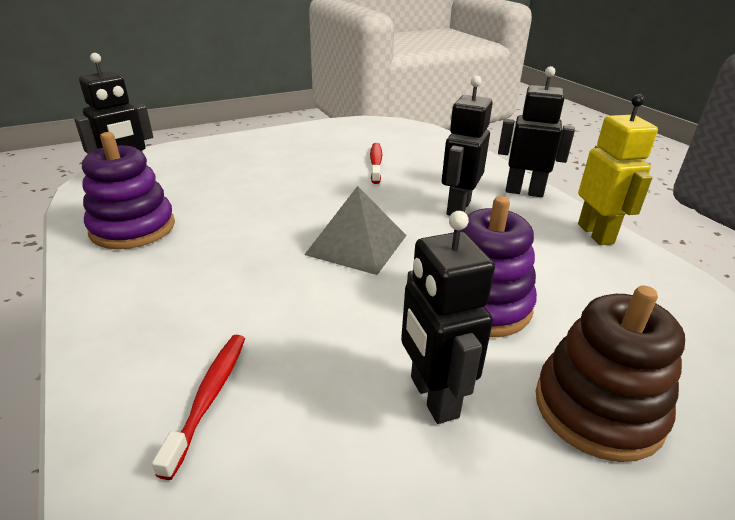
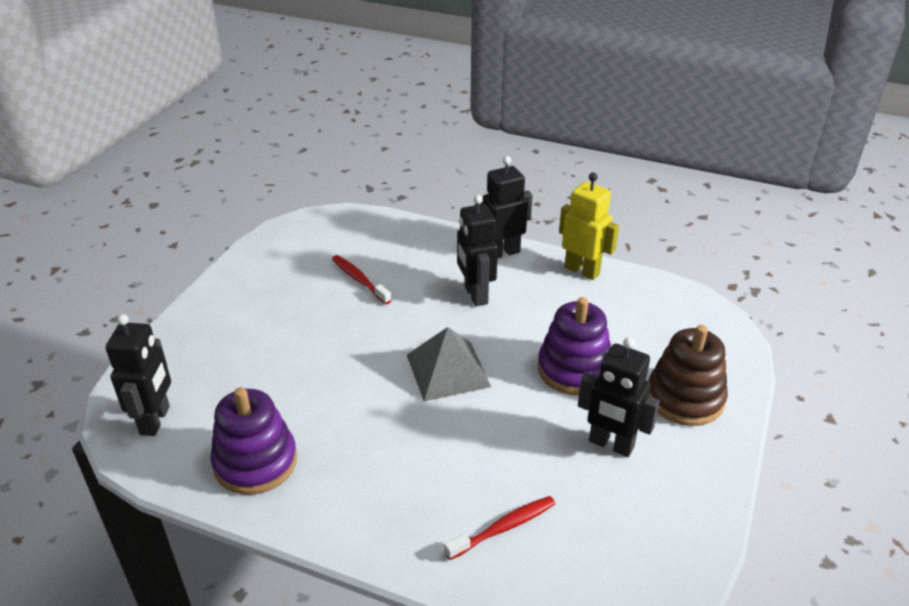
camera: 40 degrees left, 5 degrees up
red toothbrush [152,335,245,480] -> red toothbrush turned 90 degrees clockwise [444,496,555,560]

